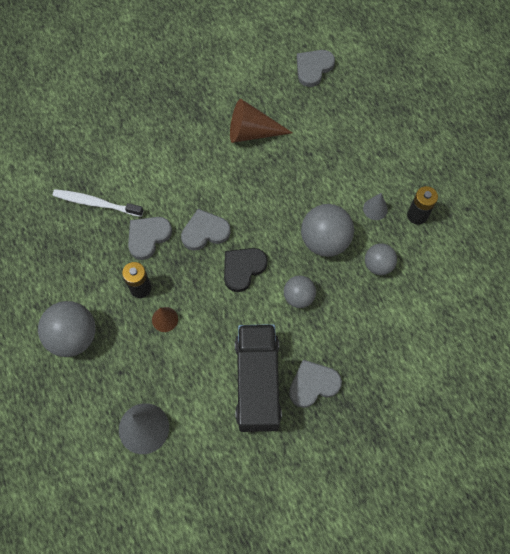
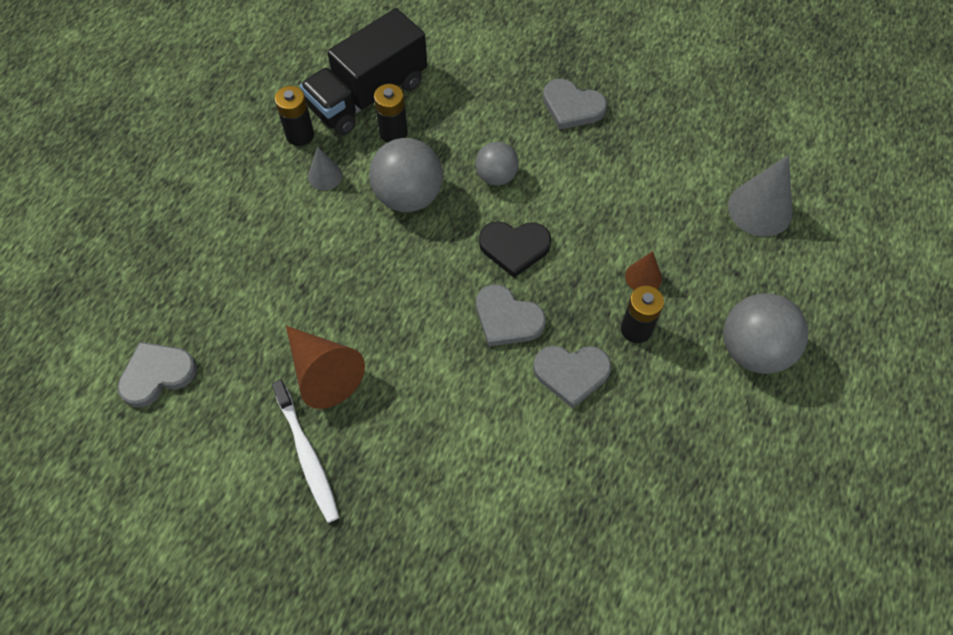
camera: 130 degrees left, 5 degrees down
white toothbrush [53,189,144,217] -> white toothbrush moved to [272,380,339,523]
black truck [235,324,282,432] -> black truck moved to [300,8,427,135]
grey heart [297,50,335,87] -> grey heart turned 150 degrees clockwise [117,342,197,408]
grey ball [365,243,397,275] -> black battery [374,84,408,143]

